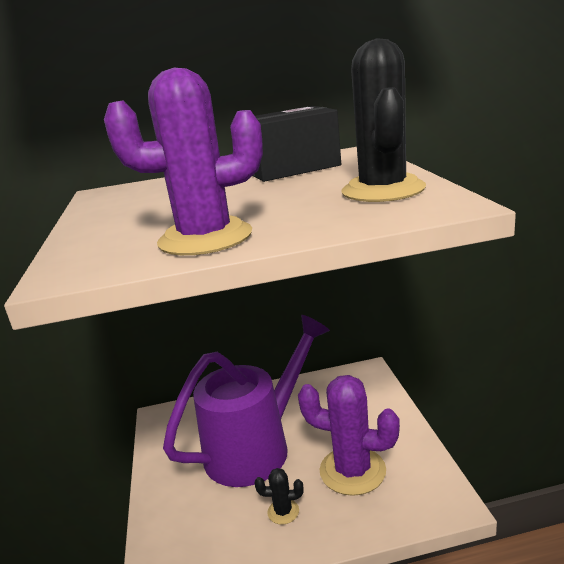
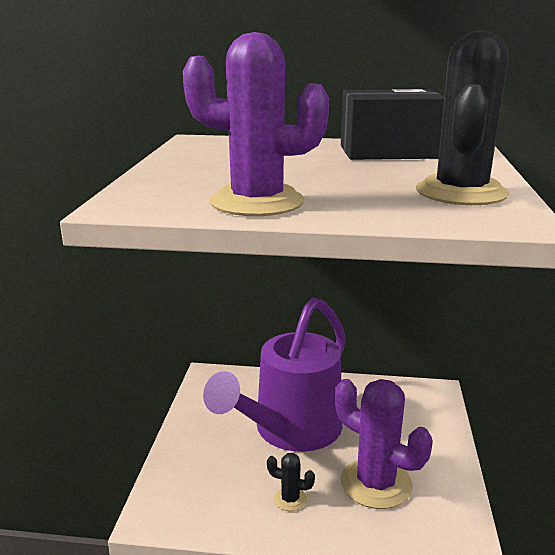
camera: 15 degrees right, 0 degrees up
purple watering can [163,315,330,487] -> purple watering can turned 150 degrees clockwise [203,297,346,452]

